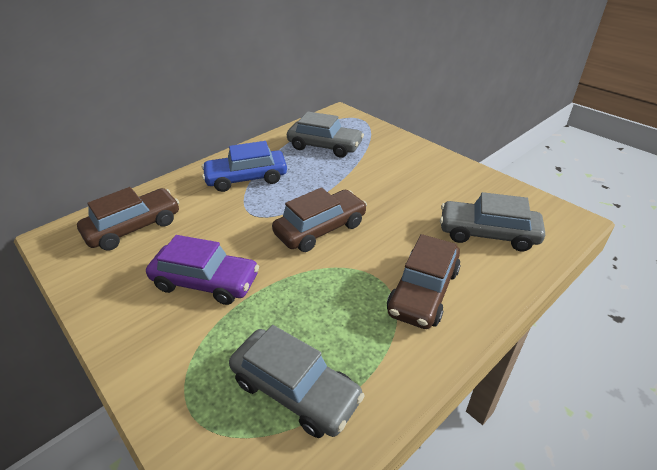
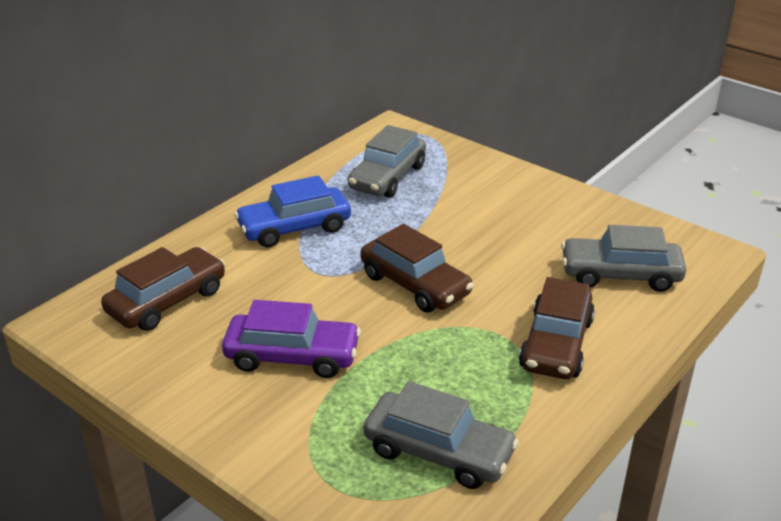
camera: 10 degrees left, 5 degrees down
brown car [272,188,367,252] -> brown car turned 90 degrees clockwise [361,224,474,313]
grey car [287,112,364,158] -> grey car turned 105 degrees clockwise [348,125,426,198]

